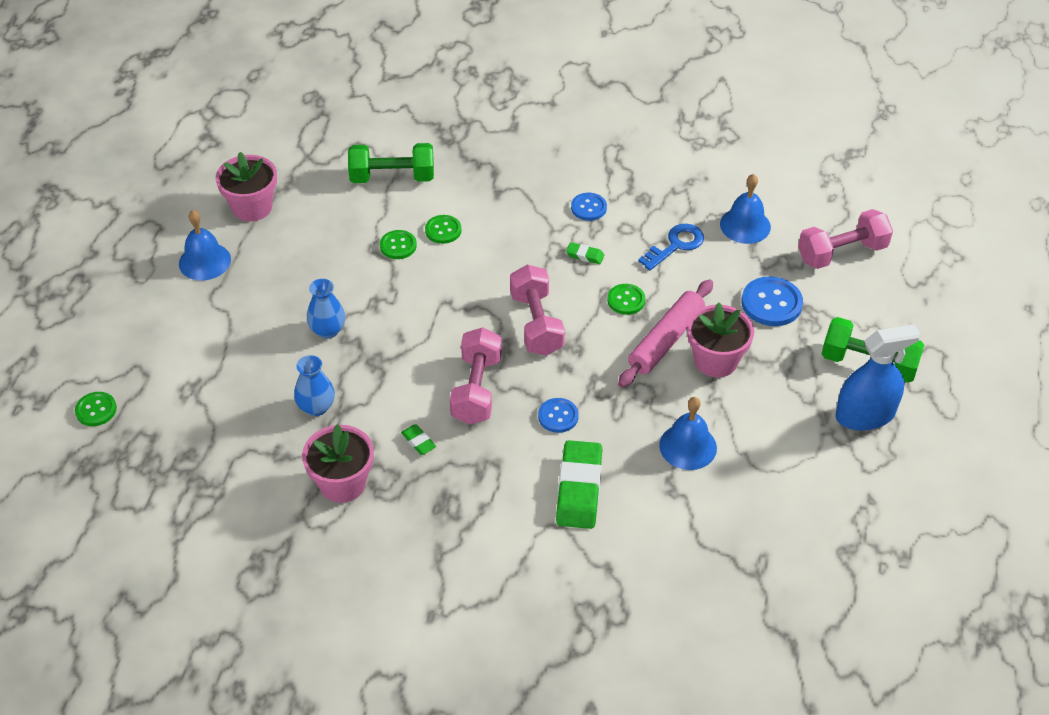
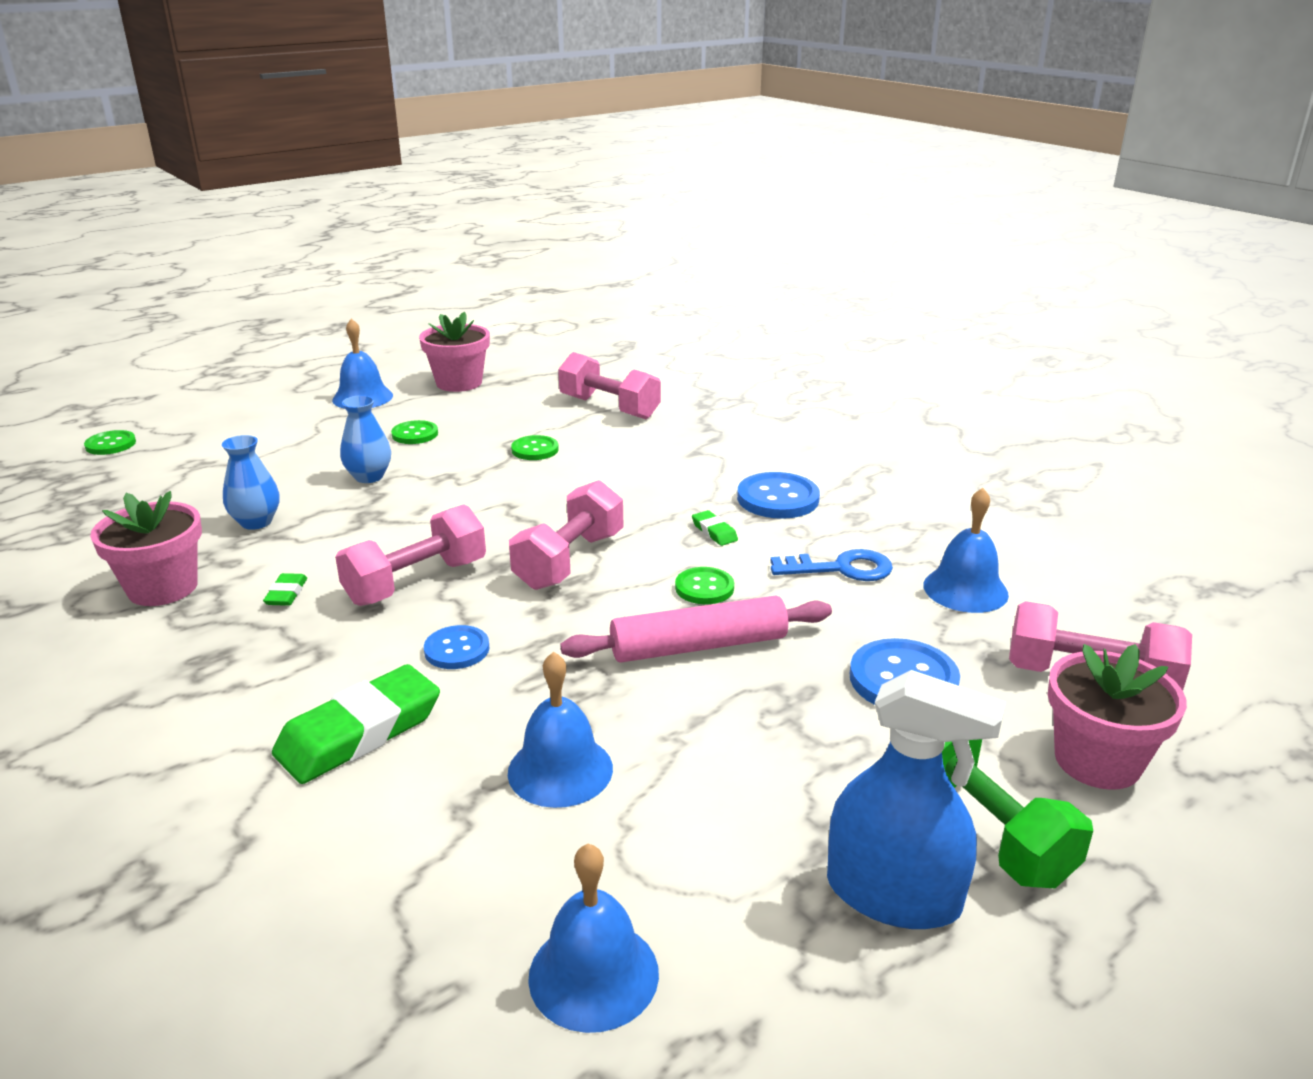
camera: 40 degrees right, 20 degrees down
green dumbbell [348,143,434,183] -> pink dumbbell [558,352,661,419]
green button [425,215,461,244] -> green button moved to [391,420,438,444]
blue button [571,193,607,221] -> blue button [737,472,820,519], size x1.60
pink flower pot [687,302,754,378] -> pink flower pot moved to [1048,644,1187,790]
none -> blue bell [528,843,659,1033]

